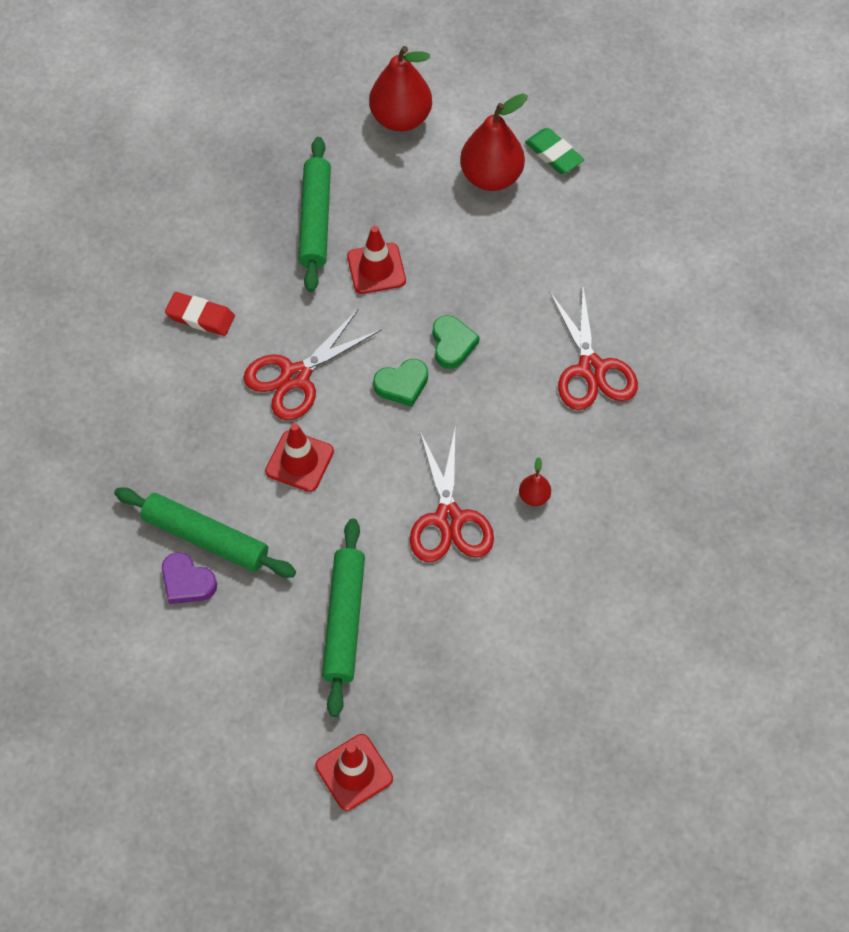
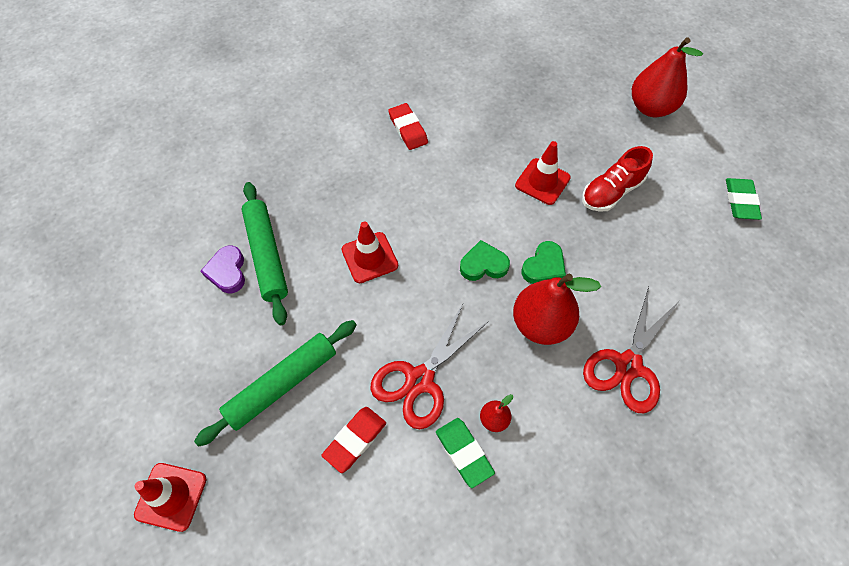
camera: 45 degrees right, 0 degrees up
red scissors [243,310,381,420] -> none
green rolling pin [298,137,331,292] -> none
green heart [373,359,428,407] -> green heart turned 150 degrees clockwise [460,240,510,281]
red pear [460,93,528,191] -> red pear moved to [513,274,601,345]
none -> red eraser [322,407,386,473]
none -> green eraser [436,418,495,488]
none -> red shoe [582,146,653,212]

